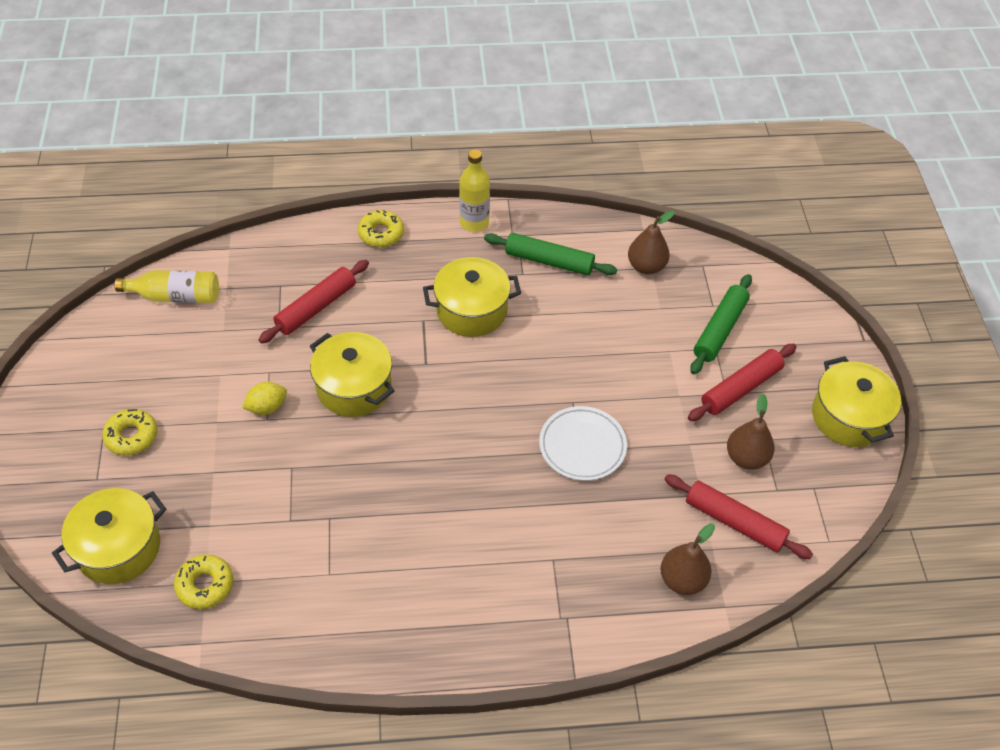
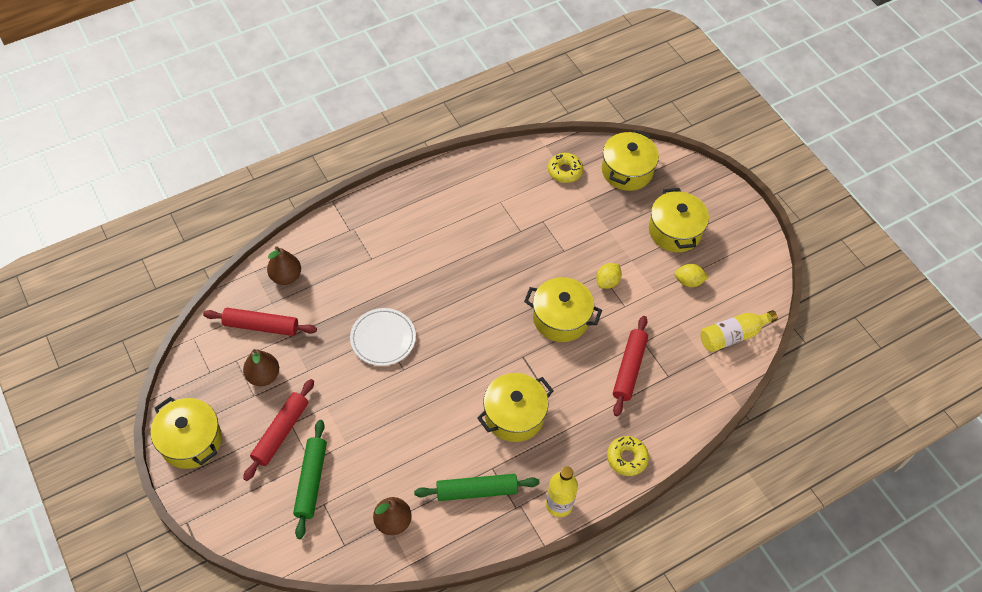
camera: 155 degrees right, 5 degrees up
yellow donut [102,409,157,456] -> yellow pot [649,188,709,252]
none -> yellow lemon [675,264,709,287]

